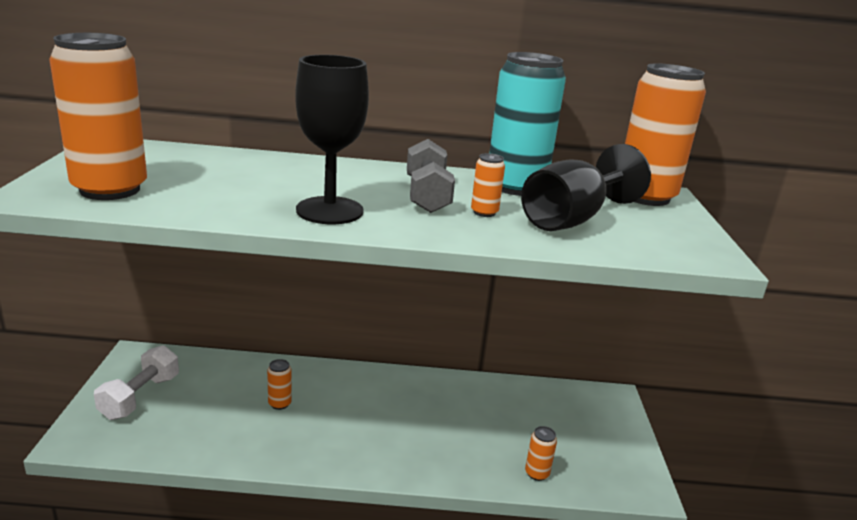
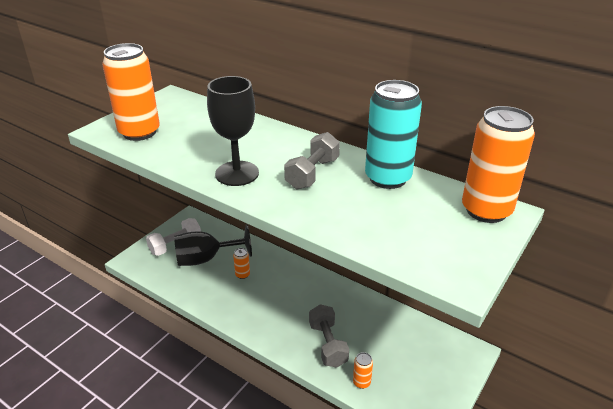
camera: 35 degrees right, 10 degrees up
orange can [471,153,505,217] -> none
black goblet [521,144,651,231] -> black goblet moved to [174,224,252,266]
none -> grey dumbbell [309,304,349,367]

